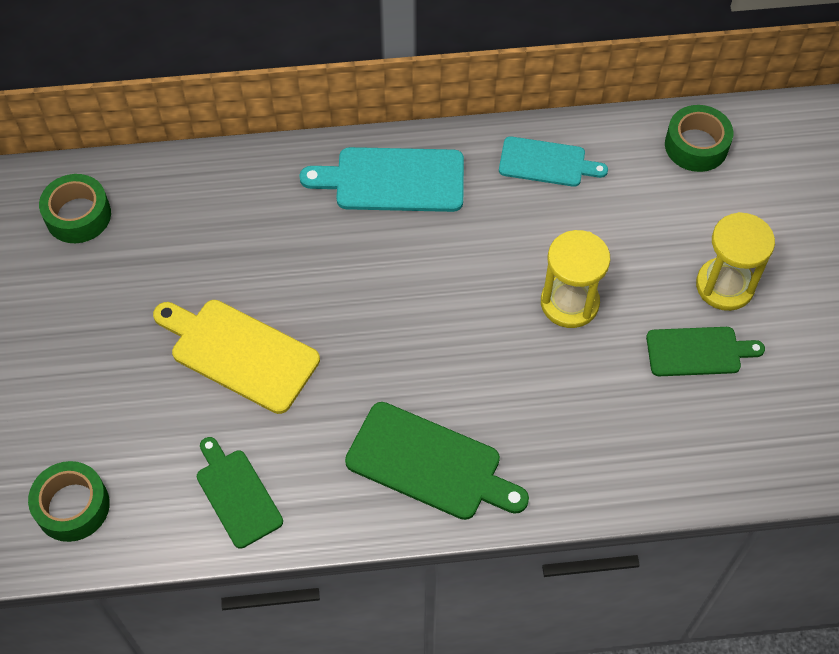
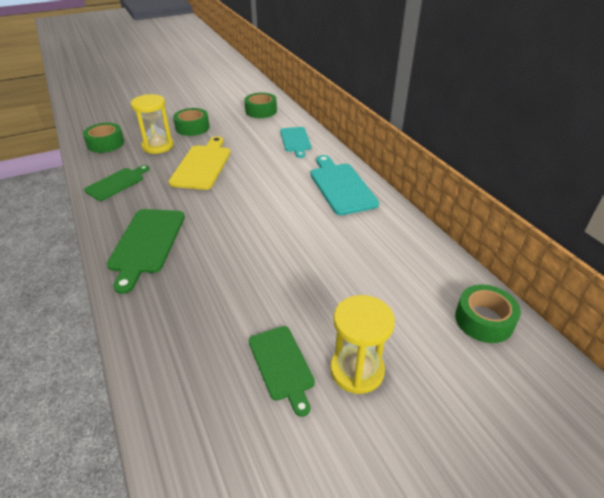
camera: 70 degrees right, 20 degrees down
turquoise cutting board [499,136,608,187] -> turquoise cutting board moved to [280,127,311,158]
yellow hourglass [541,230,610,328] -> yellow hourglass moved to [131,94,174,154]
none -> green tape [173,108,210,136]

